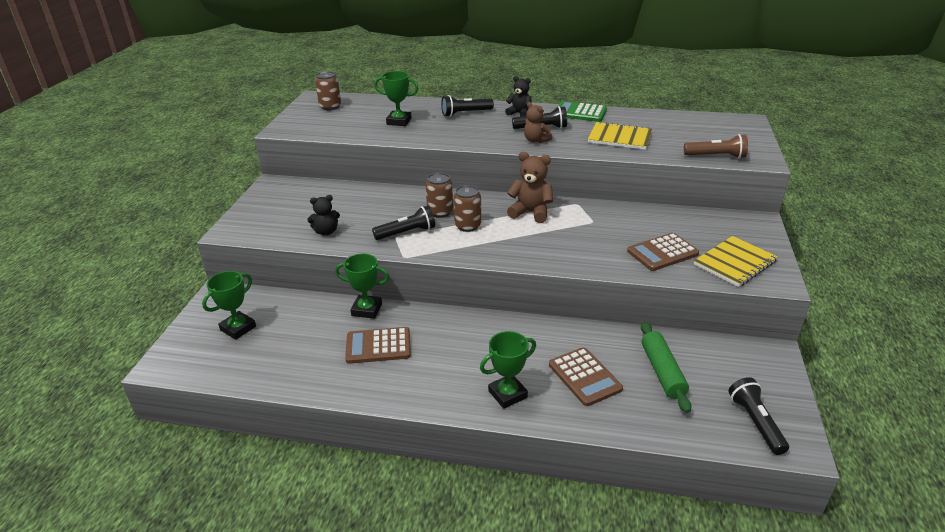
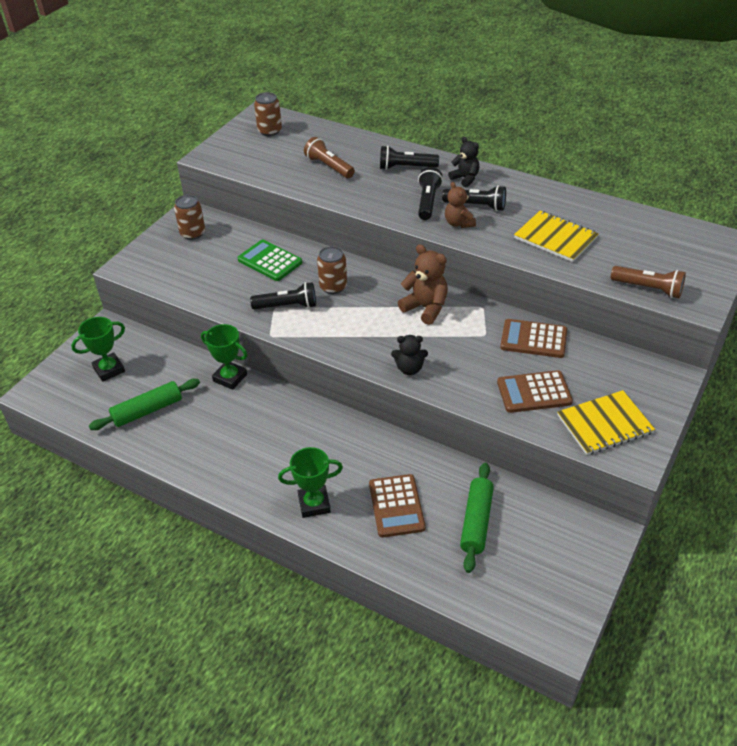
camera: 20 degrees right, 10 degrees up
black teddy bear [307,195,340,235] -> black teddy bear moved to [391,335,428,375]
brown calculator [345,327,411,364] -> brown calculator moved to [500,319,567,358]
green trophy [374,71,419,126] -> brown flashlight [304,137,355,178]
brown can [453,185,481,232] -> brown can moved to [174,195,205,240]
green calculator [558,101,607,122] -> green calculator moved to [237,240,302,281]
black flashlight [728,377,789,455] -> black flashlight moved to [418,167,443,220]
none -> green rolling pin [89,379,200,430]

